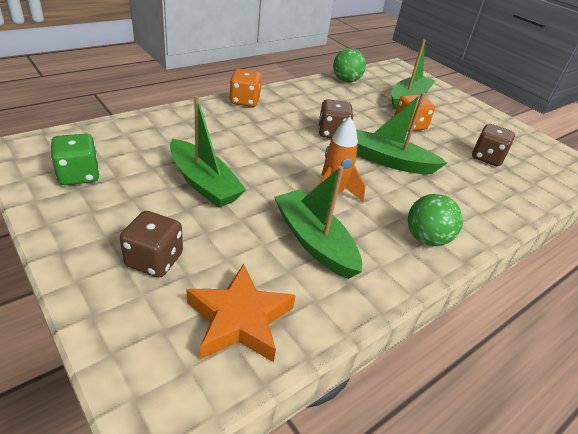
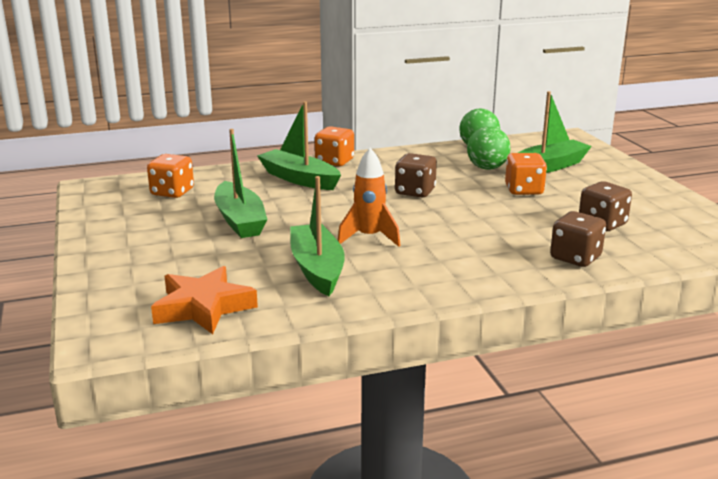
camera: 25 degrees right, 15 degrees down
green dice [51,134,100,185] -> none
brown dice [120,211,183,278] -> brown dice moved to [550,211,606,267]
green boat [356,92,447,174] -> green boat moved to [257,101,341,190]
green ball [408,194,463,246] -> green ball moved to [467,126,510,170]
none -> orange dice [147,154,194,198]

